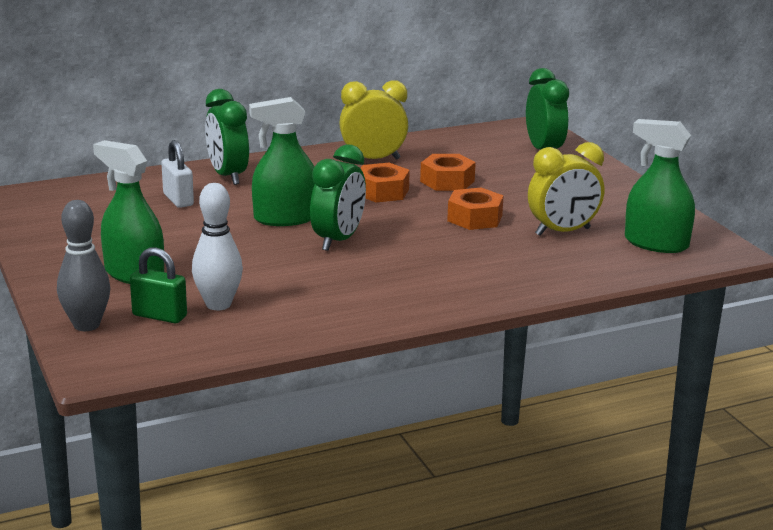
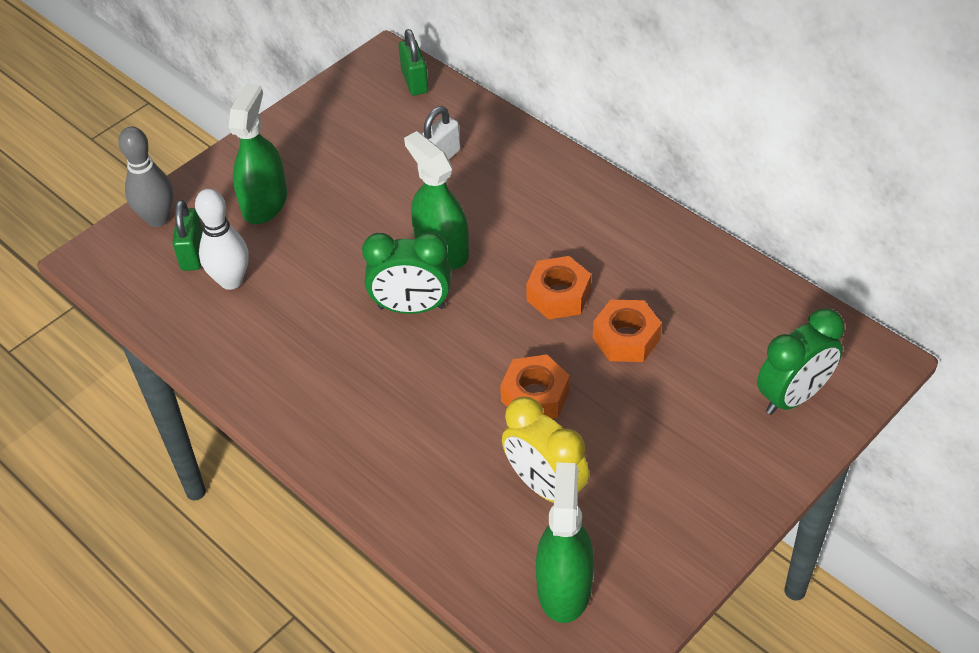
camera: 70 degrees right, 25 degrees up
green clock [205,89,249,185] -> none
yellow clock [339,80,408,160] -> none
none -> green padlock [399,29,428,96]

